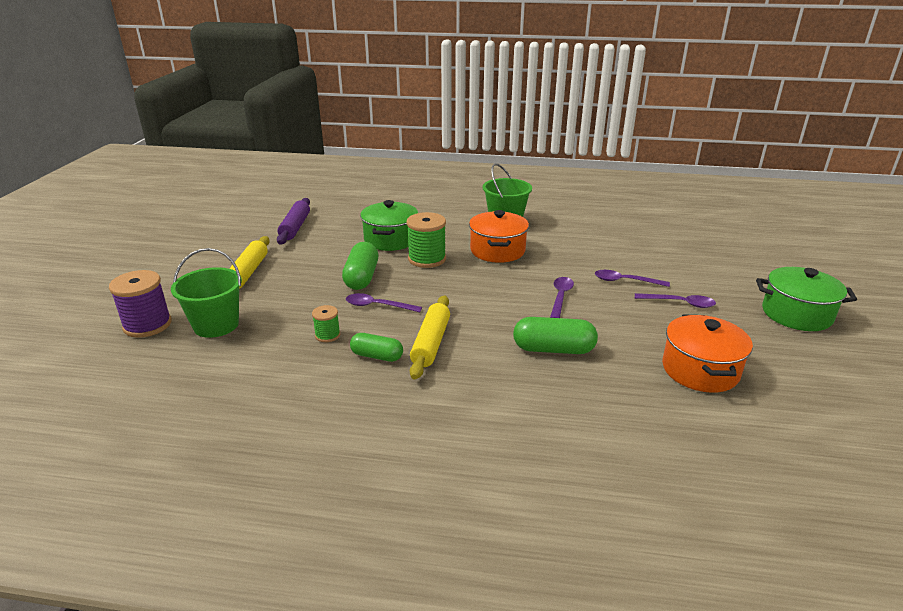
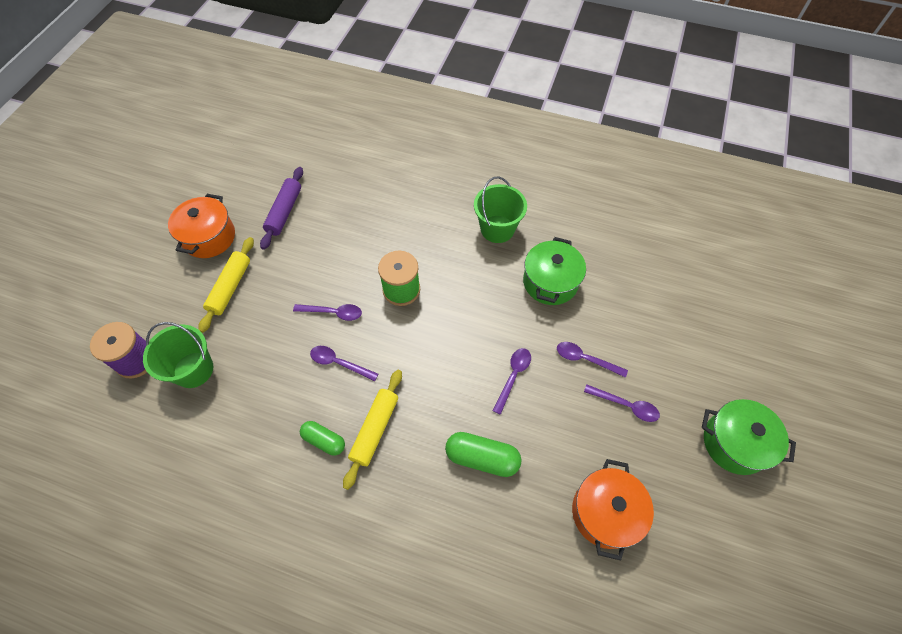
camera: 10 degrees right, 30 degrees up
green spool [312,305,340,342] -> none
green capsule [342,242,378,290] -> purple spoon [293,304,362,321]
green pot [360,200,418,251] -> green pot moved to [523,237,586,305]
orange pot [469,210,529,263] -> orange pot moved to [168,194,235,258]

